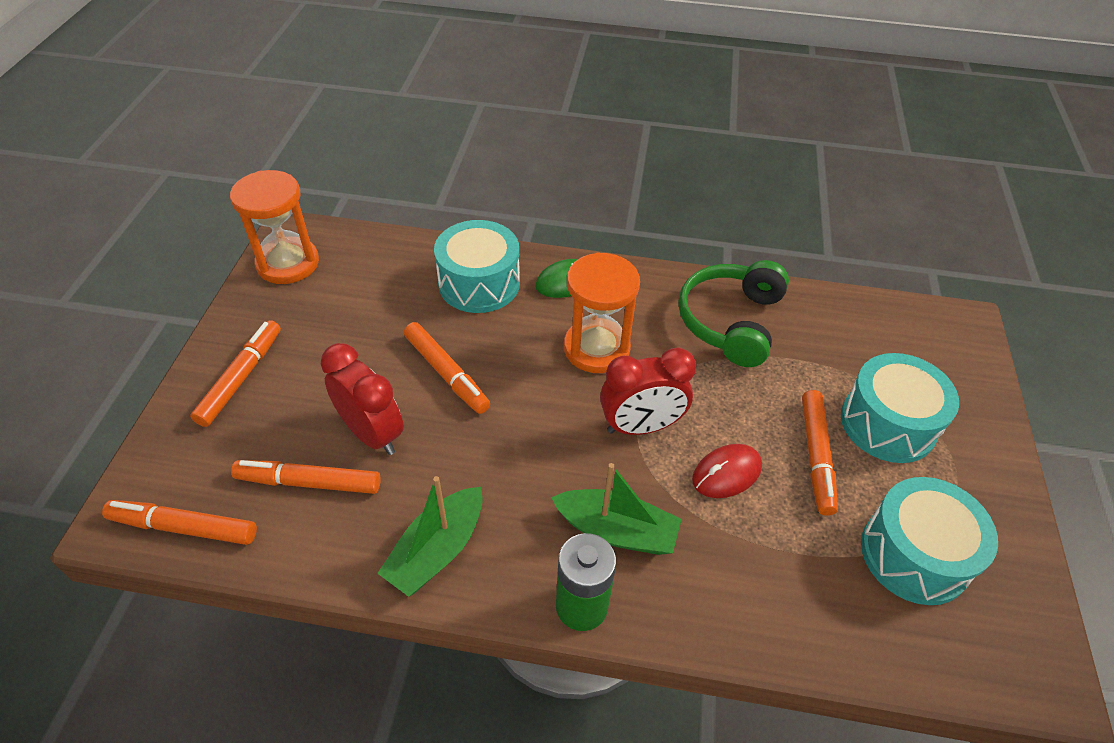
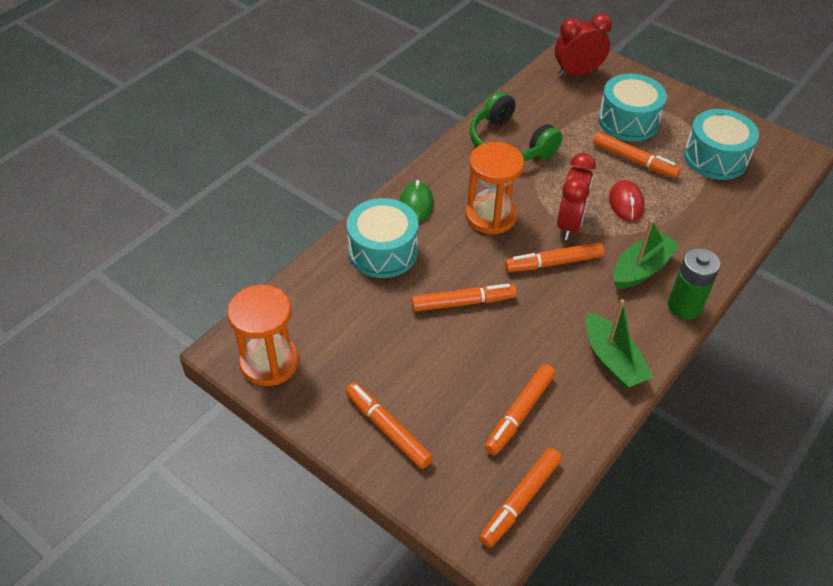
camera: 60 degrees left, 0 degrees up
red clock [321,343,404,455] -> red clock moved to [555,13,612,77]
none -> orange marker [505,242,604,272]

